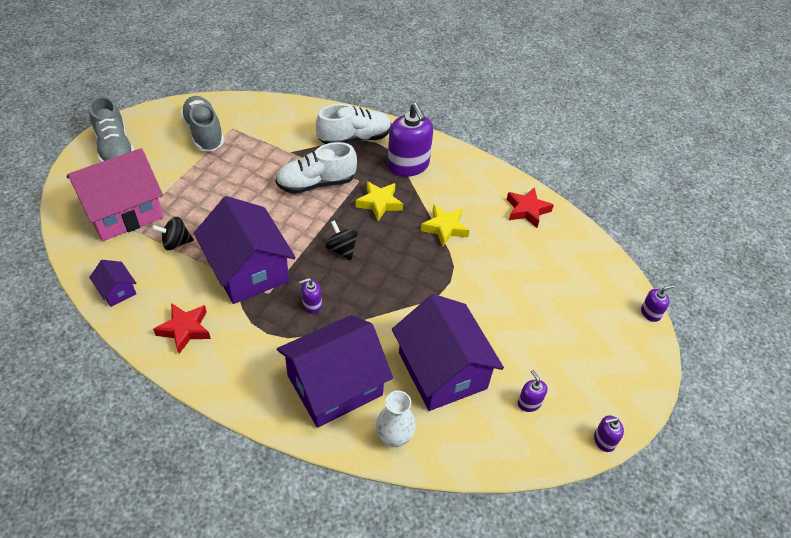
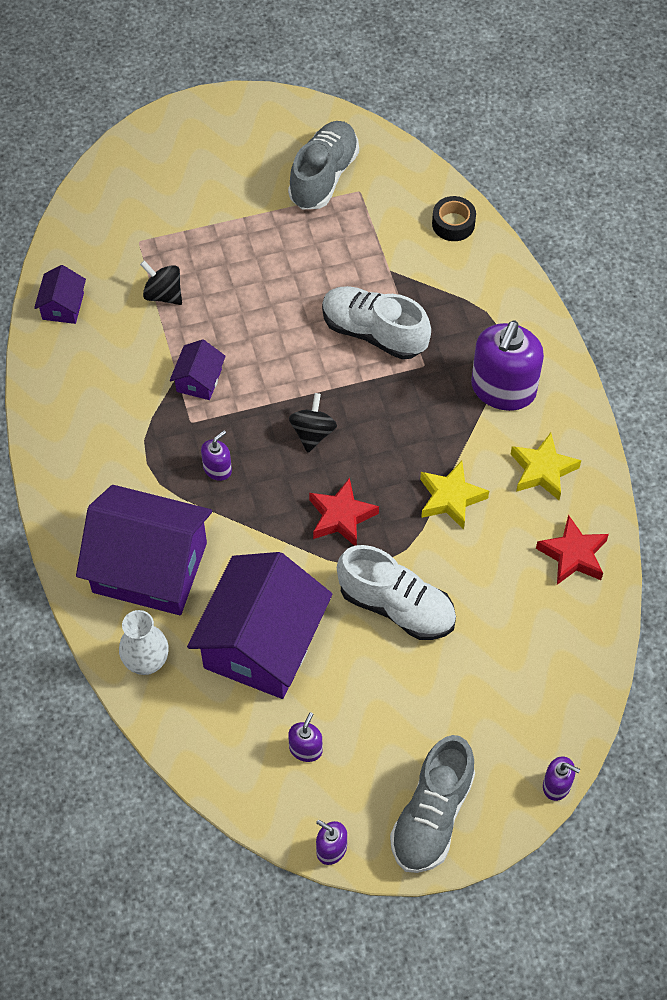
camera: 50 degrees right, 10 degrees up
pink house [66,148,164,241] -> none
grey shoe [89,96,134,162] -> grey shoe moved to [390,735,475,873]
red star [153,303,211,354] -> red star moved to [309,478,379,546]
purple house [194,196,296,304] -> purple house [170,339,226,400], size x0.44
purple soap dispenser [299,278,322,314] -> purple soap dispenser turned 105 degrees clockwise [201,431,232,481]
white shoe [316,104,392,144] -> white shoe moved to [337,545,456,640]
yellow star [356,181,403,221] -> yellow star moved to [511,433,581,500]
none -> black tape [432,196,476,241]

